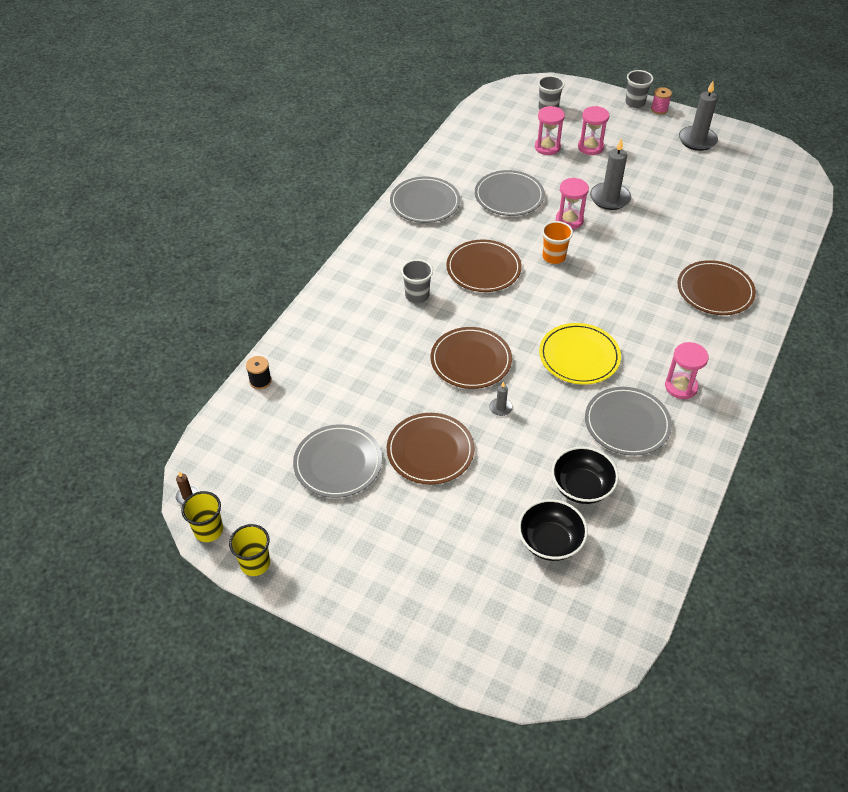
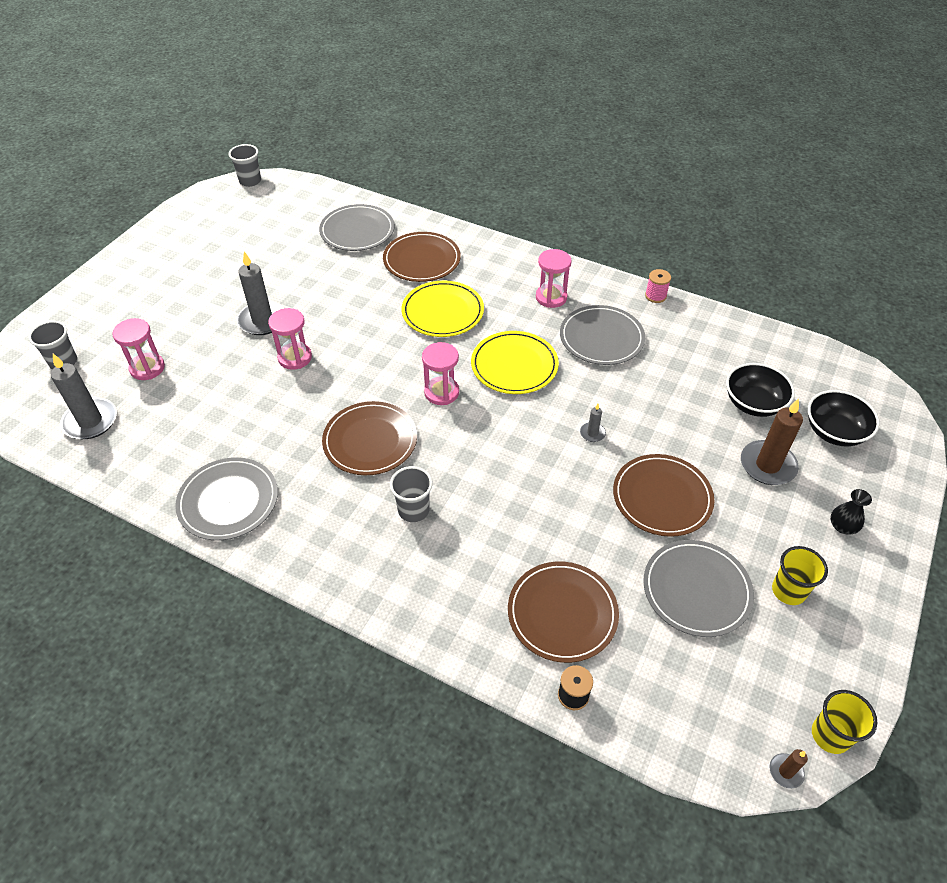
camera: 90 degrees left, 0 degrees up
yellow cup [229,524,270,576] -> yellow cup moved to [772,546,828,605]
brown plate [431,327,512,389] -> brown plate moved to [508,562,619,663]
grey plate [475,170,545,216] -> grey plate moved to [319,204,395,251]
orange cup [542,221,573,264] -> none
black bowl [552,446,619,504] -> black bowl moved to [808,390,880,447]
pink hourglass [578,106,609,155] -> pink hourglass moved to [422,342,459,405]
grey cup [625,70,653,108] -> grey cup moved to [229,144,261,187]
pink spool [651,87,672,115] -> pink spool moved to [645,269,671,303]
grey candle [679,81,718,151] -> grey candle moved to [51,354,117,439]
none -> yellow plate [402,281,484,337]
none -> brown candle [741,398,803,485]
none -> black vase [830,489,872,535]

